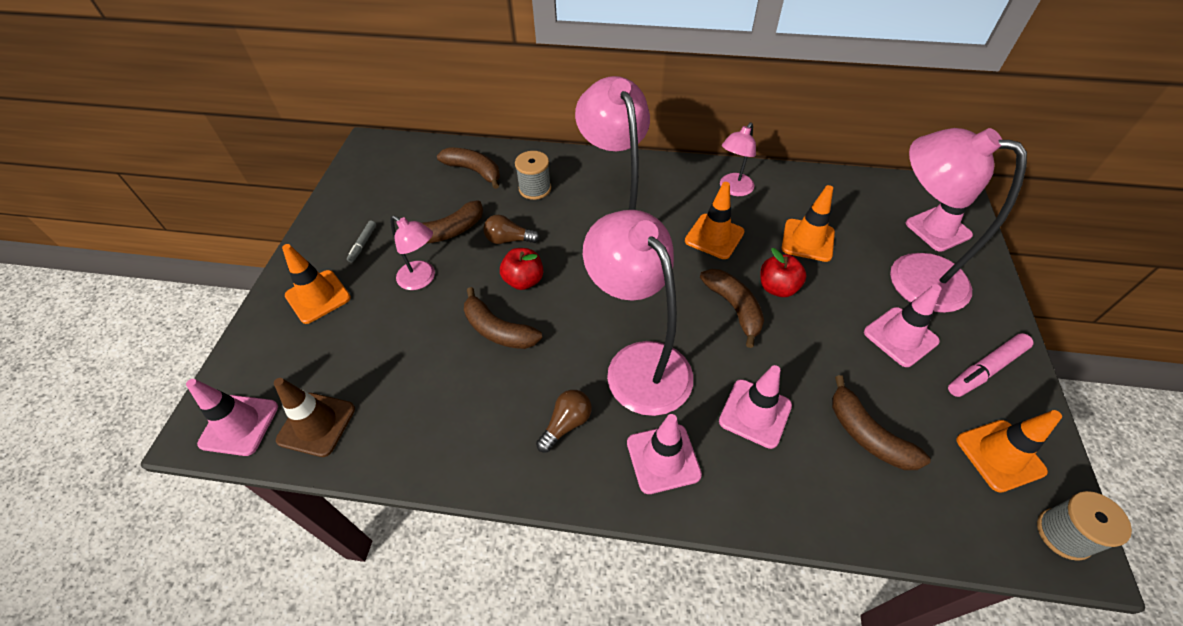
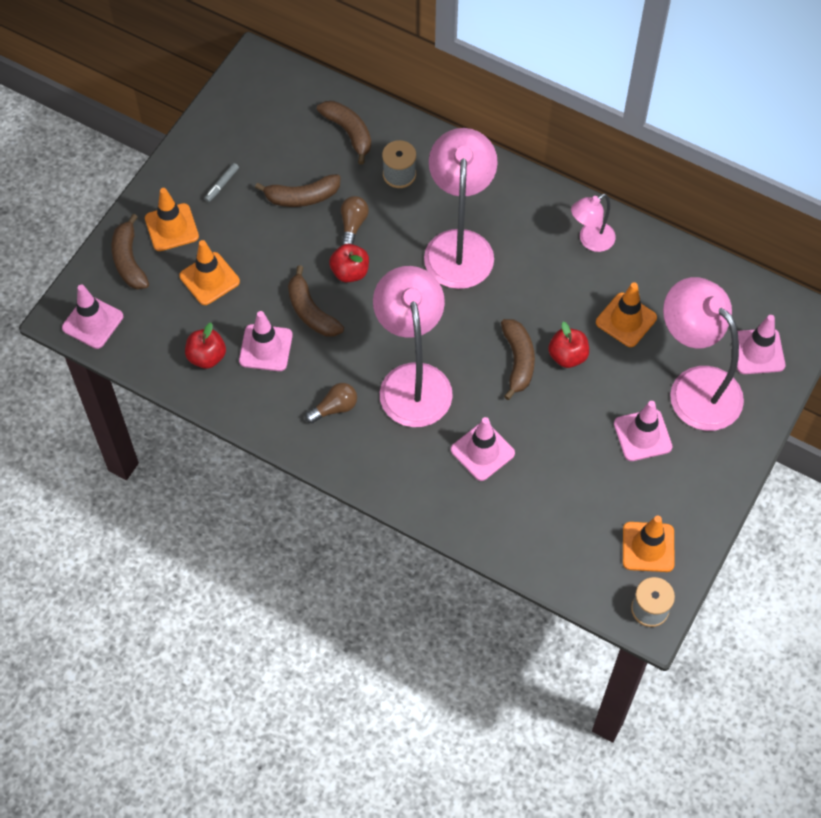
camera: 20 degrees right, 10 degrees up
brown traffic cone [274,378,355,457] -> none
pink lamp [390,215,435,290] -> none
brown light bulb [483,215,540,244] -> brown light bulb turned 75 degrees clockwise [341,196,369,245]
pink traffic cone [627,414,702,494] -> pink traffic cone moved to [239,311,293,371]
orange traffic cone [685,182,745,259] -> orange traffic cone moved to [179,240,240,305]
brown banana [832,375,931,470] -> brown banana moved to [112,214,149,289]
pink marker [948,333,1033,397] -> none
none -> red apple [185,323,226,369]

